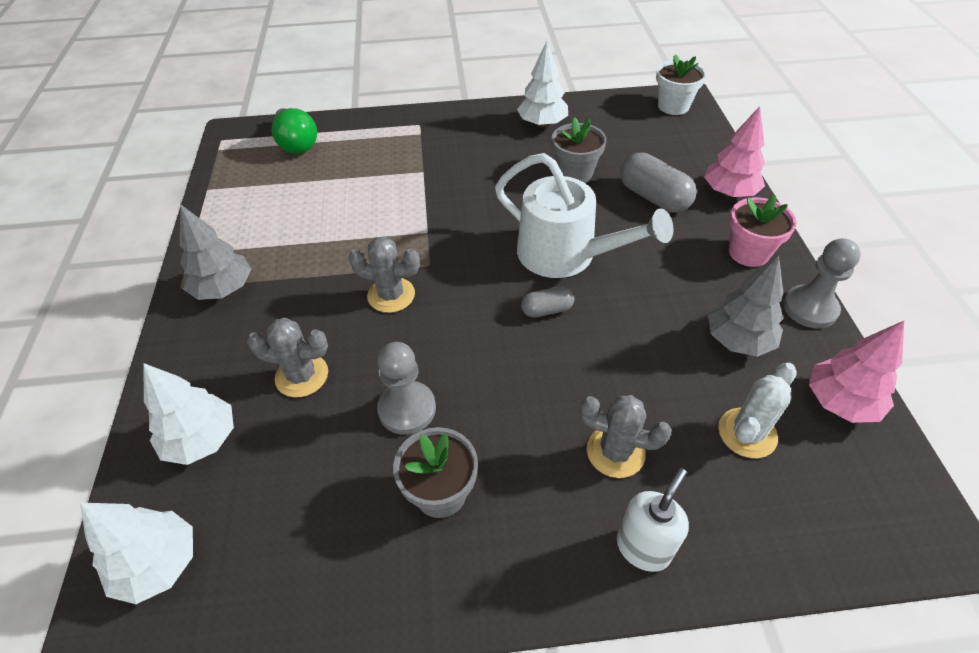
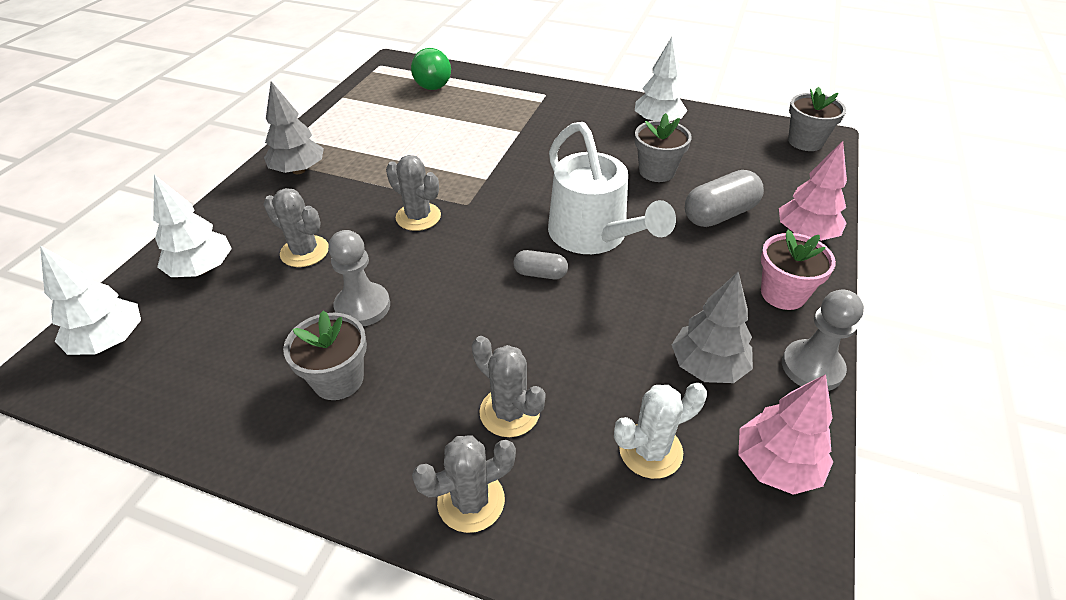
camera: 25 degrees right, 5 degrees down
white soap dispenser [617,468,689,572] -> grey cactus [412,436,516,533]
grey capsule [620,153,697,212] -> grey capsule turned 75 degrees clockwise [685,170,764,227]
white flower pot [656,54,706,115] -> grey flower pot [788,87,846,151]

